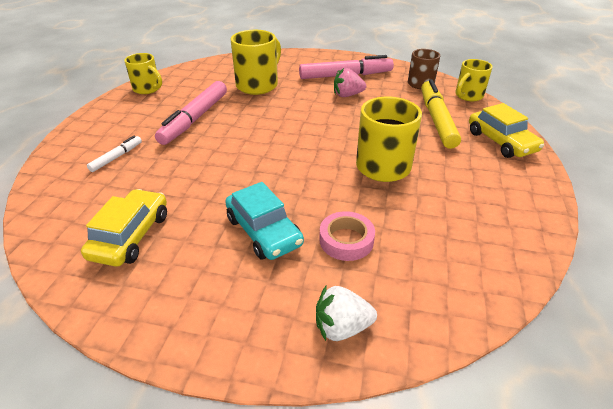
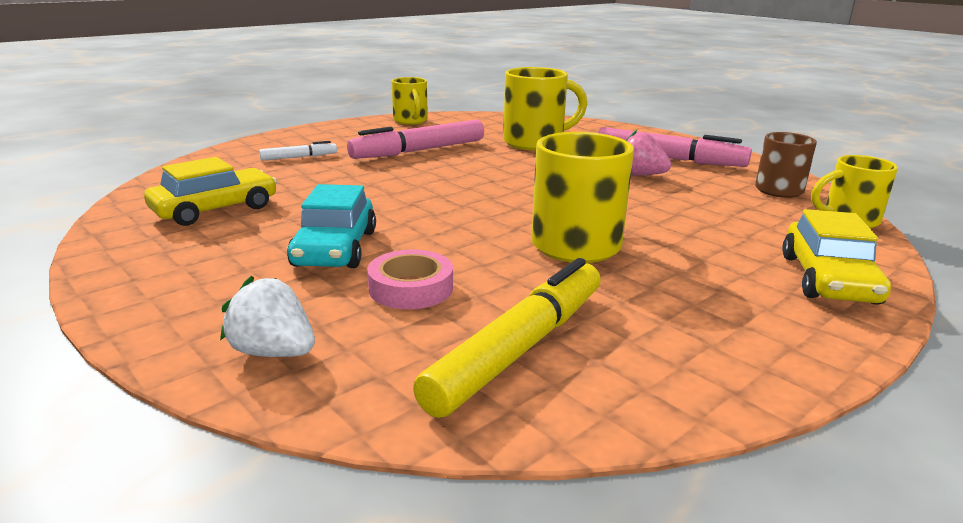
camera: 35 degrees right, 15 degrees down
yellow marker [421,79,461,149] -> yellow marker moved to [413,258,601,418]

